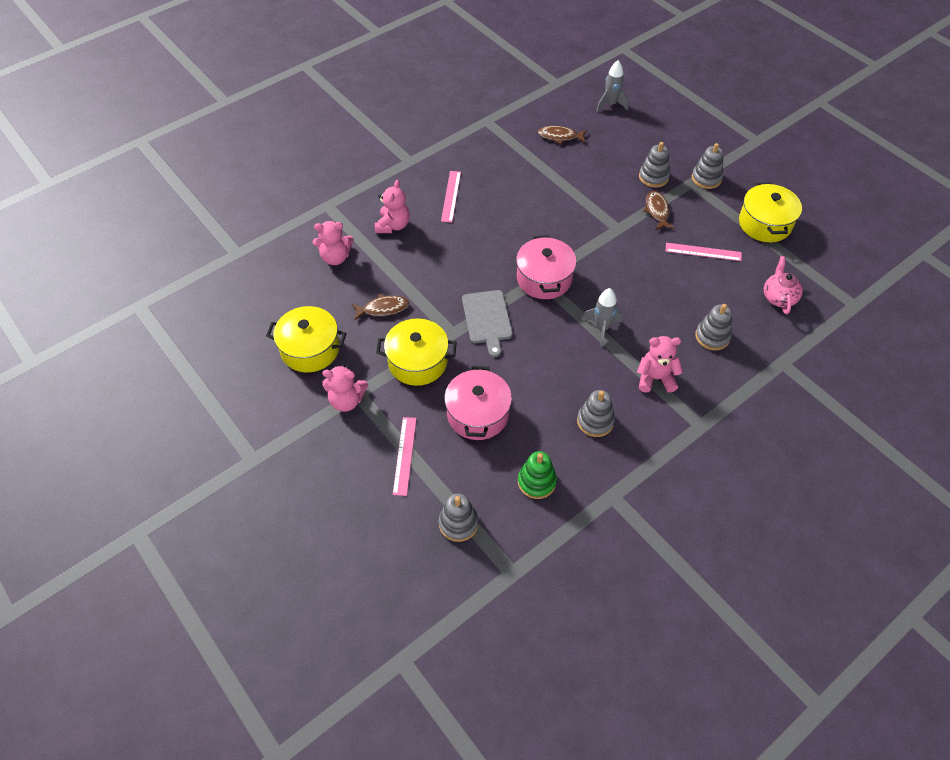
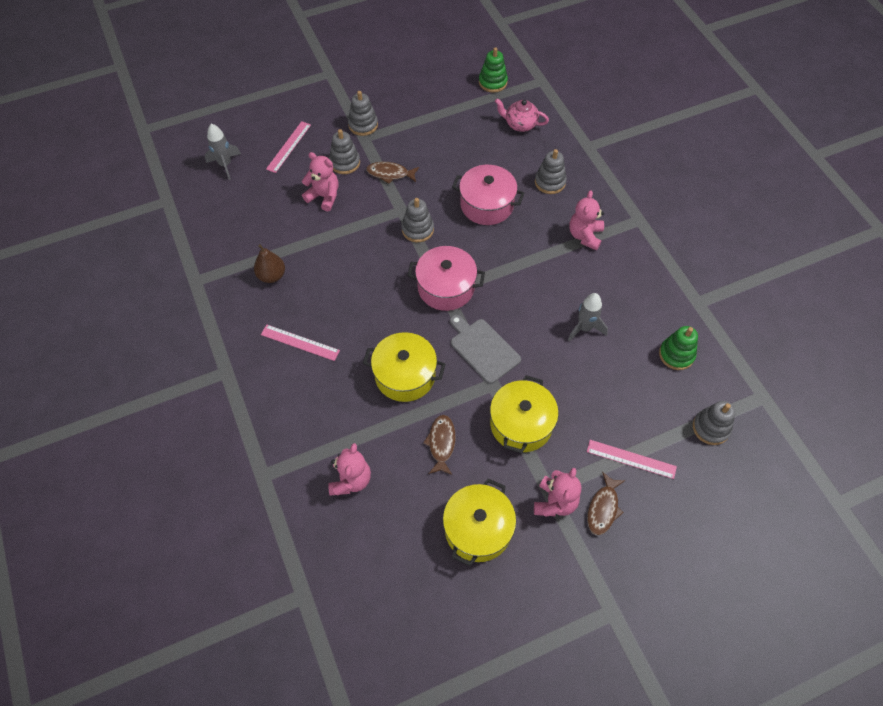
camera: 75 degrees left, 5 degrees up
pink teddy bear [375,180,410,233] -> pink teddy bear moved to [302,152,339,211]
pink pot [444,366,512,440] -> pink pot moved to [452,165,524,225]
grey cutting board [462,290,513,357] -> grey cutting board turned 135 degrees counterclockwise [450,315,521,384]
brown fish [538,126,587,144] -> brown fish moved to [587,472,625,535]
grey stacking toy [577,390,615,437] -> grey stacking toy moved to [401,198,434,242]
grey rocket [582,288,622,347] -> grey rocket moved to [568,293,608,341]
pink ruler [666,243,742,261] -> pink ruler moved to [266,121,311,173]
yellow pot [739,182,802,242] -> yellow pot moved to [363,332,446,402]
none -> brown pear [254,244,285,283]
none -> green stacking toy [479,47,508,93]

